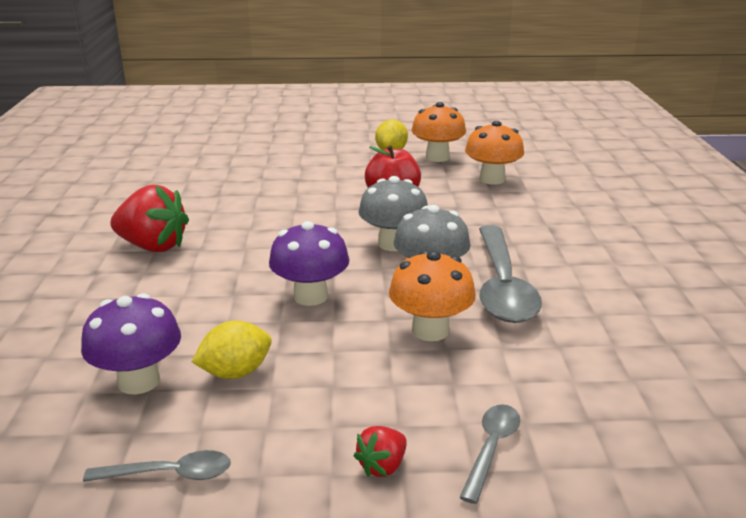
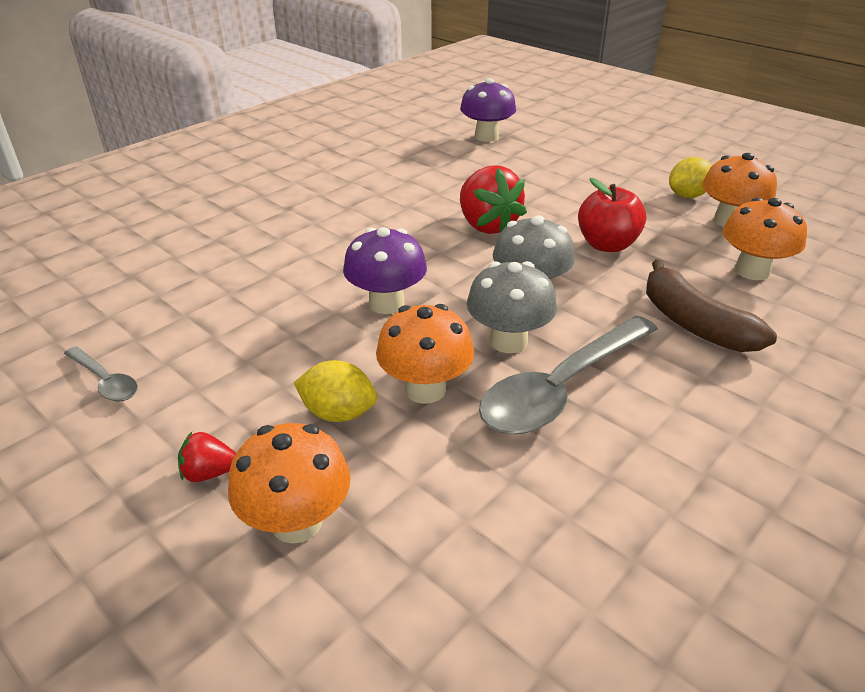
camera: 45 degrees right, 10 degrees up
purple mushroom [81,293,181,394] -> purple mushroom moved to [460,78,516,142]
red strawberry [110,185,189,252] -> red strawberry moved to [460,165,527,234]
yellow lemon [192,321,272,379] -> yellow lemon moved to [294,360,377,422]
grey spoon [459,405,520,504] -> orange mushroom [228,423,350,544]
none -> brown banana [646,259,777,352]

